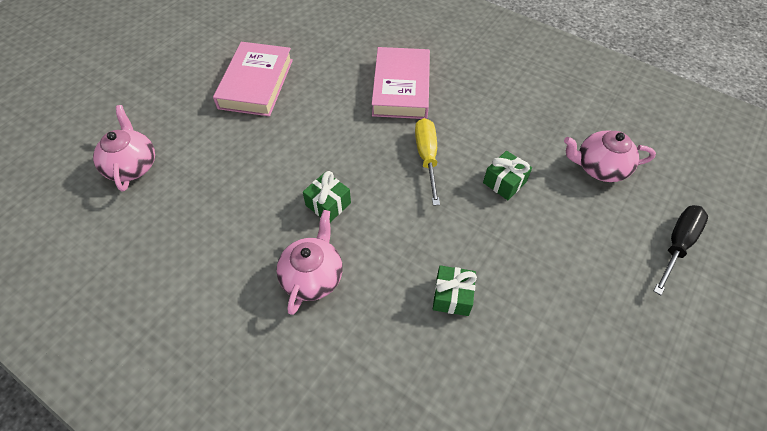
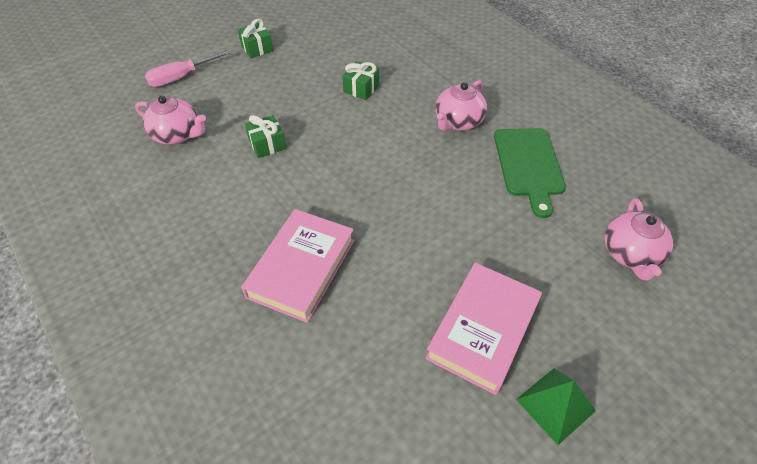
camera: 160 degrees left, 5 degrees down
green gift [303,171,351,222] -> green gift moved to [238,19,273,58]
yellow screwdriver [415,118,440,206] -> none
black screwdriver [654,205,708,295] -> pink screwdriver [145,50,232,87]
none -> green cutting board [494,128,566,218]
none -> green pyramid [516,368,596,445]

